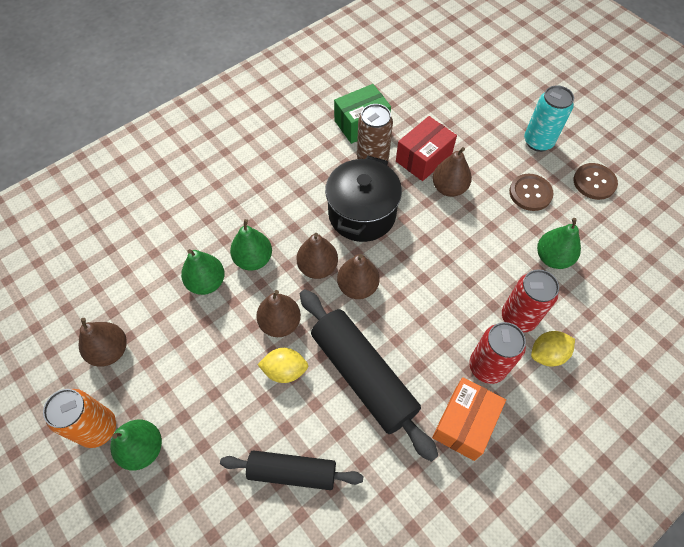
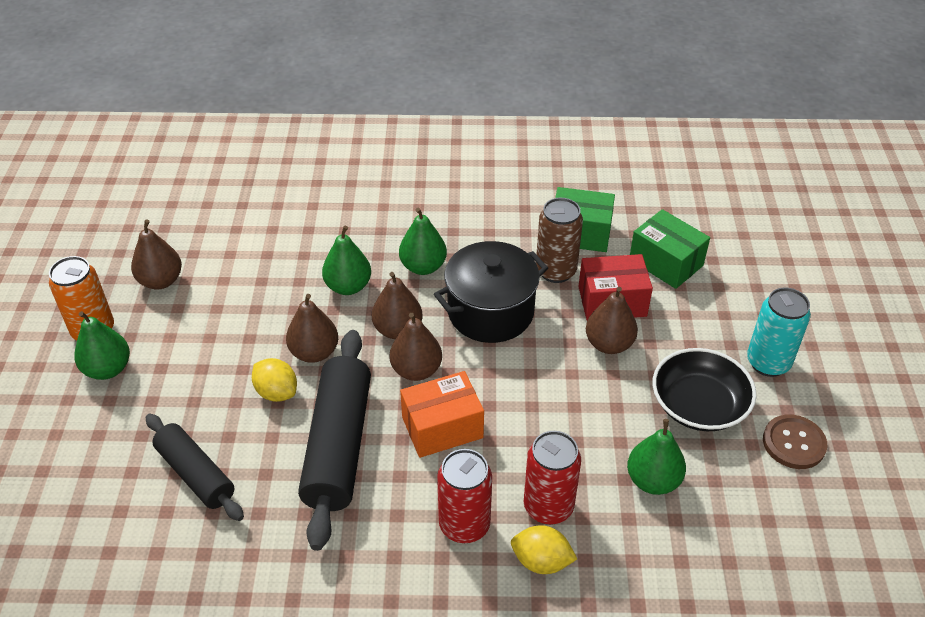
camera: 40 degrees right, 15 degrees down
green pear [181,249,225,295] -> green pear moved to [399,208,447,275]
orange box [432,377,506,461] -> orange box moved to [400,371,484,458]
brown button [509,174,553,211] -> black bowl [652,348,756,431]
none -> green box [630,209,710,289]

